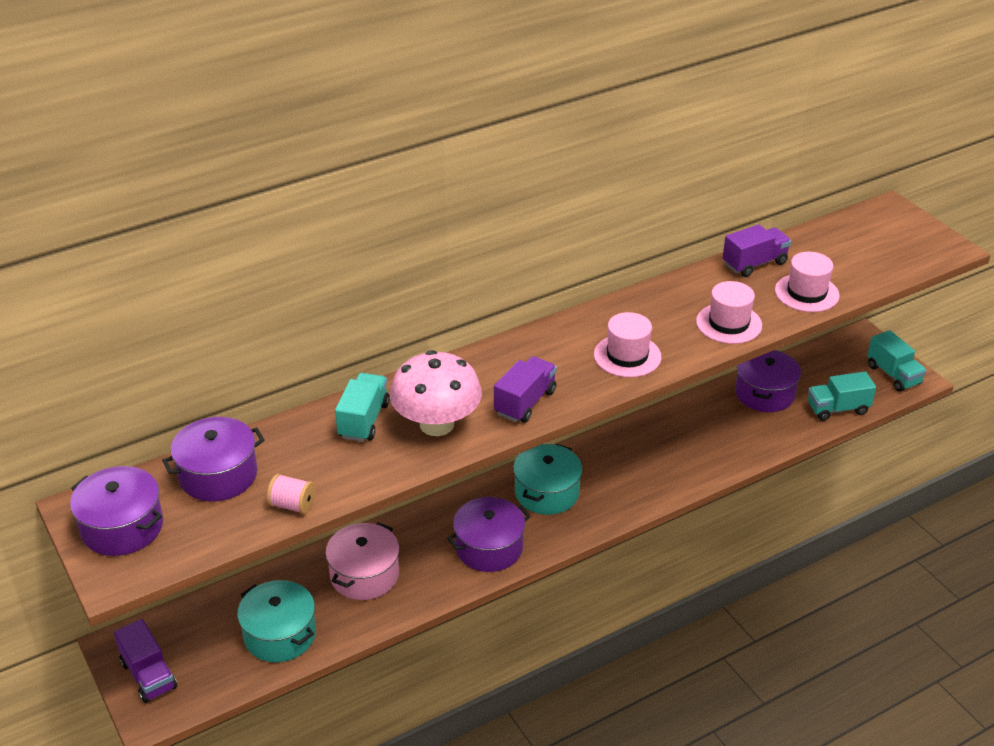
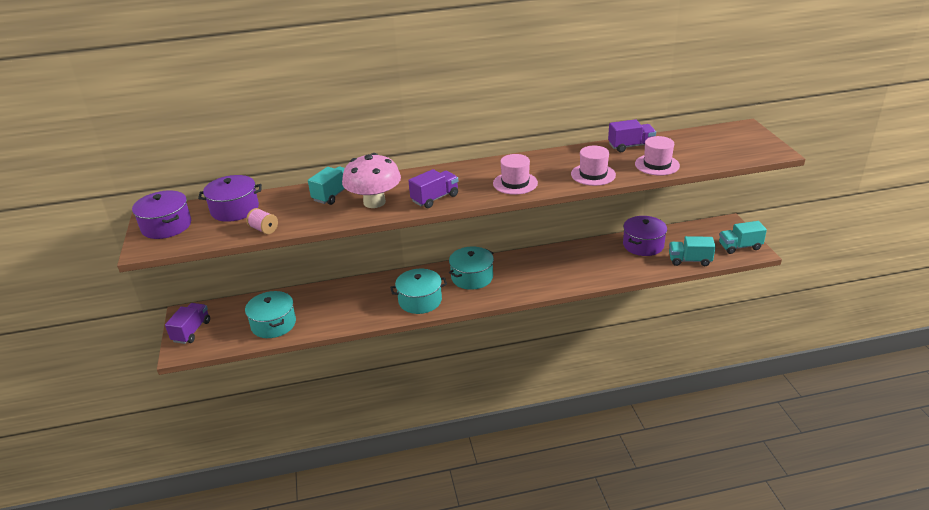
camera: 20 degrees right, 5 degrees down
purple truck [114,619,177,703] -> purple truck turned 150 degrees counterclockwise [165,303,210,344]
pink pot [325,523,399,600] -> none
purple pot [447,497,530,572] -> turquoise pot [390,269,447,314]
turquoise truck [867,330,927,392] -> turquoise truck turned 90 degrees clockwise [719,221,767,254]

